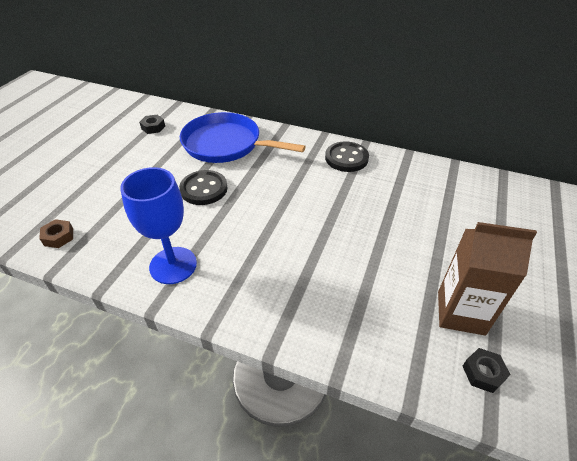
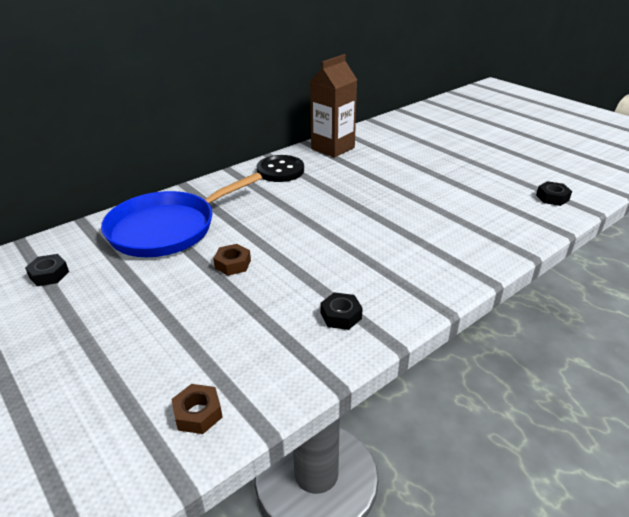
camera: 60 degrees left, 10 degrees down
blue goblet [120,167,197,284] -> black nut [321,292,363,330]
black button [179,170,228,205] -> brown nut [213,244,251,276]
brown carton [438,222,537,336] -> brown carton moved to [310,54,357,158]

